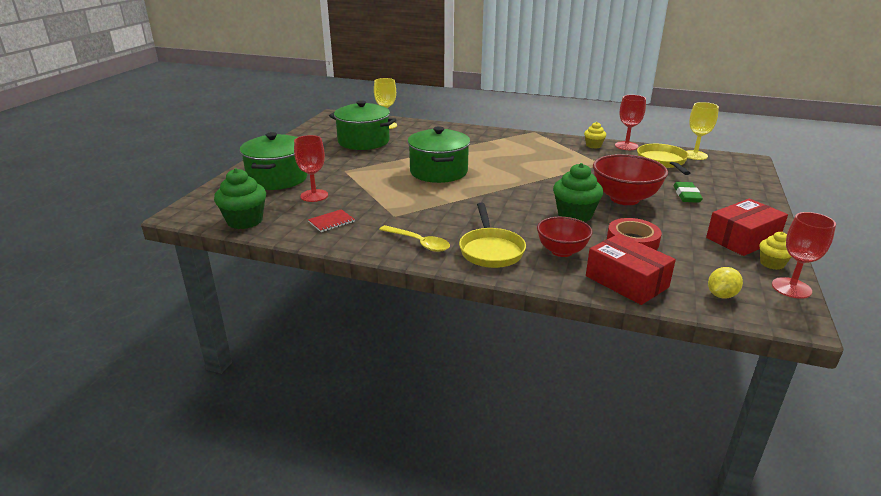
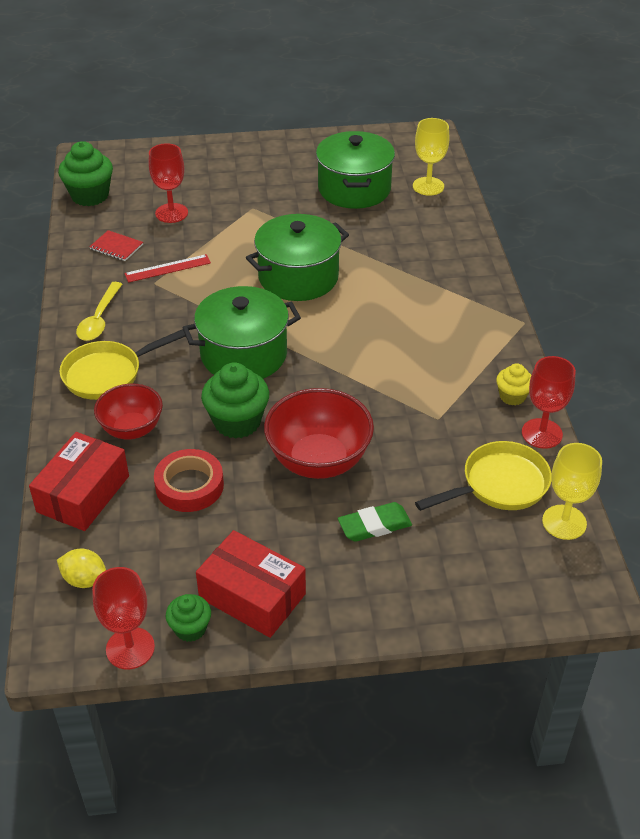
camera: 65 degrees right, 15 degrees up
green pot [240,132,308,190] -> green pot moved to [183,286,301,379]
yellow cupcake [760,232,792,270] -> green cupcake [166,594,211,642]
none -> red ruler [124,254,211,283]

